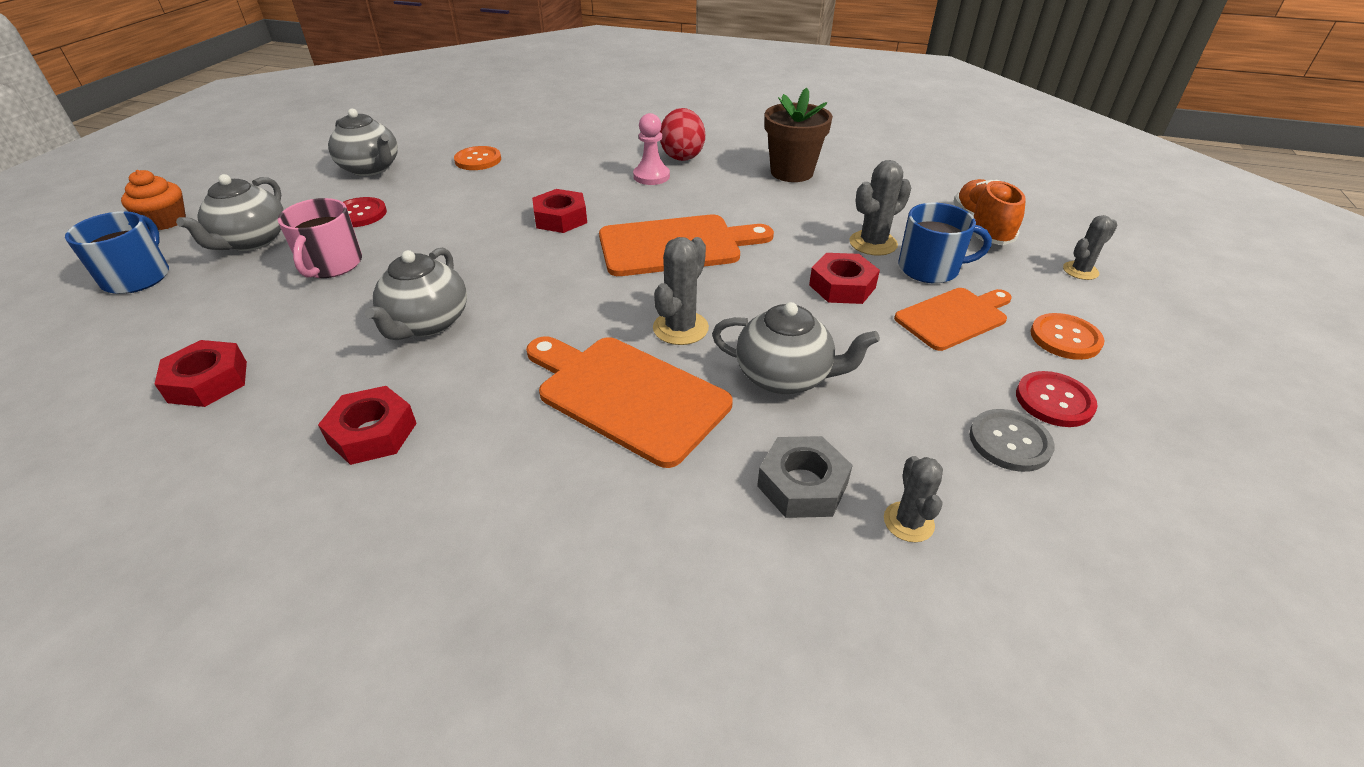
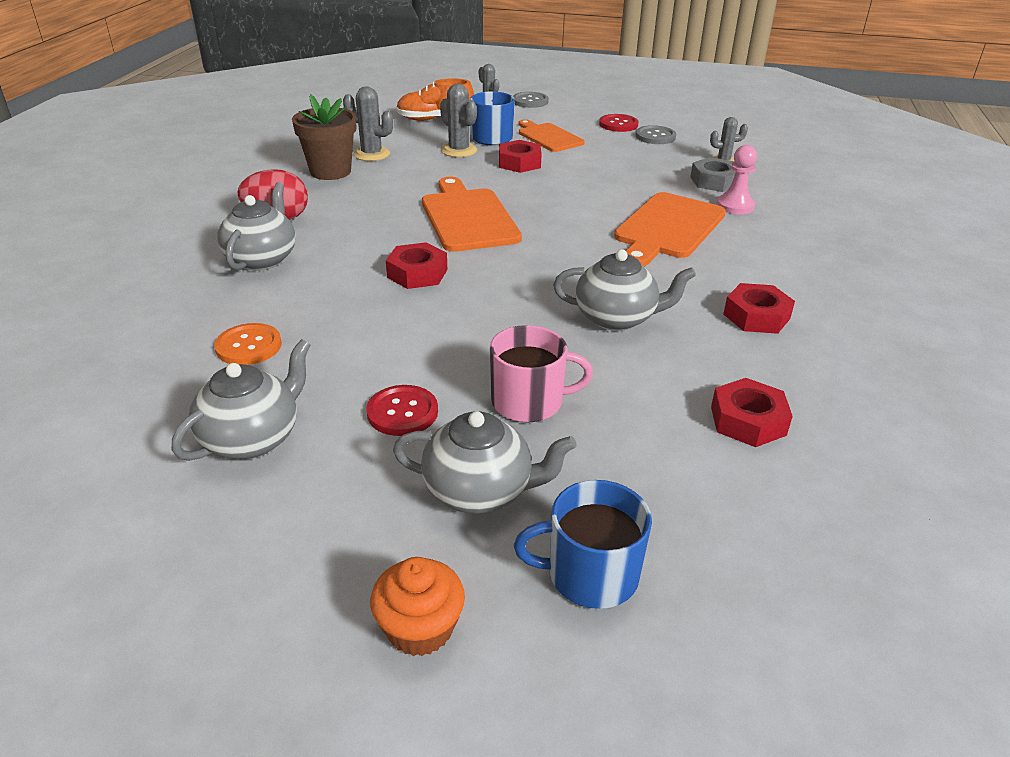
camera: 95 degrees left, 5 degrees down
pink pawn [633,113,670,185] -> pink pawn moved to [717,145,757,215]
grey cactus [653,237,709,345] -> grey cactus moved to [343,86,393,161]
grey teapot [712,302,880,394] -> grey teapot moved to [217,182,296,270]
orange button [1030,313,1104,360] -> none
none -> grey button [513,92,549,108]

